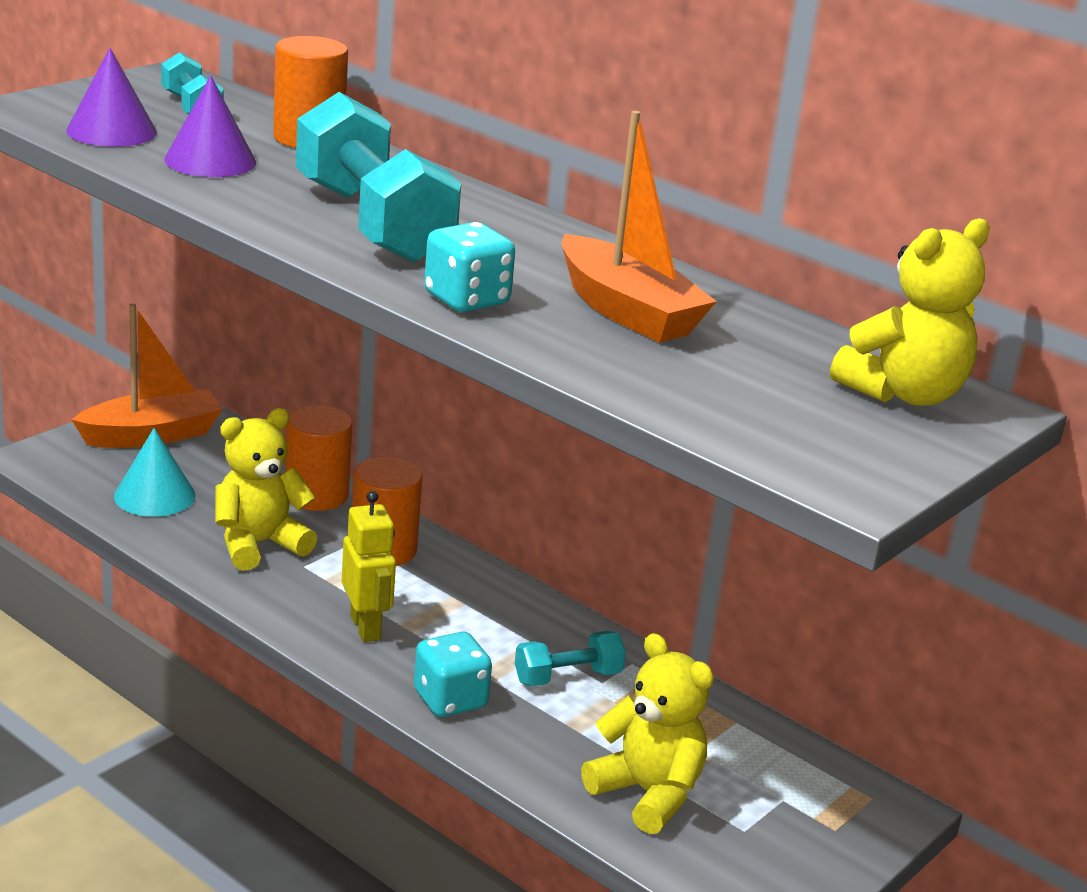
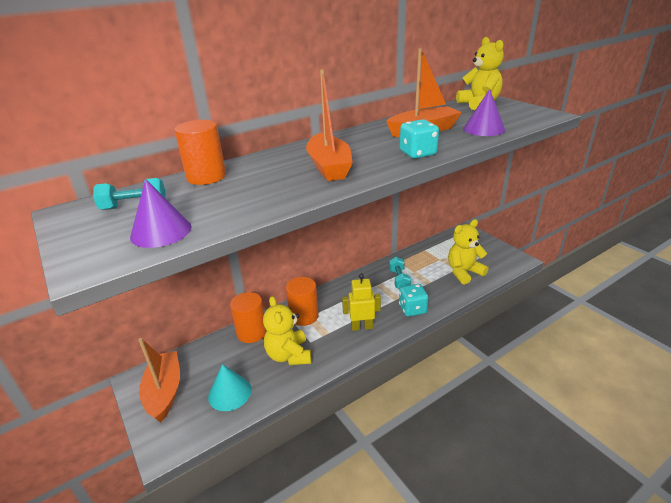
camera: 70 degrees left, 5 degrees up
purple cone [164,76,256,177] -> purple cone moved to [463,89,505,136]
turquoise dumbbell [296,92,461,263] -> orange boat [306,69,353,181]

